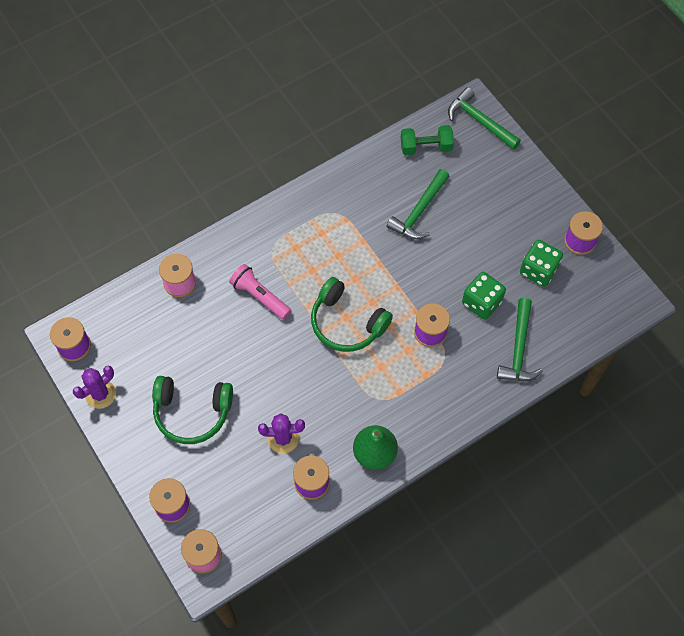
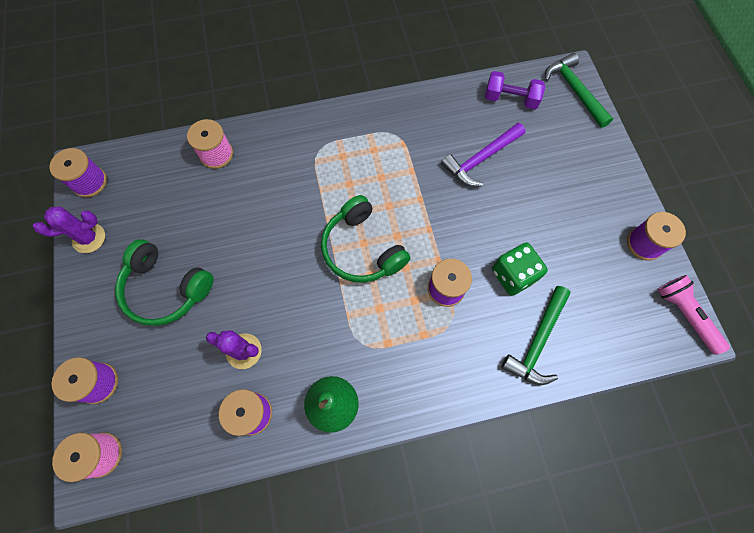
camera: 20 degrees right, 5 degrees up
pink flashlight [229,264,291,320] -> pink flashlight moved to [658,275,730,355]
green hammer [387,169,450,239] -> purple hammer [441,123,525,187]
green dumbbell [401,125,454,155] -> purple dumbbell [485,71,545,109]
green dice [520,240,563,287] -> none

